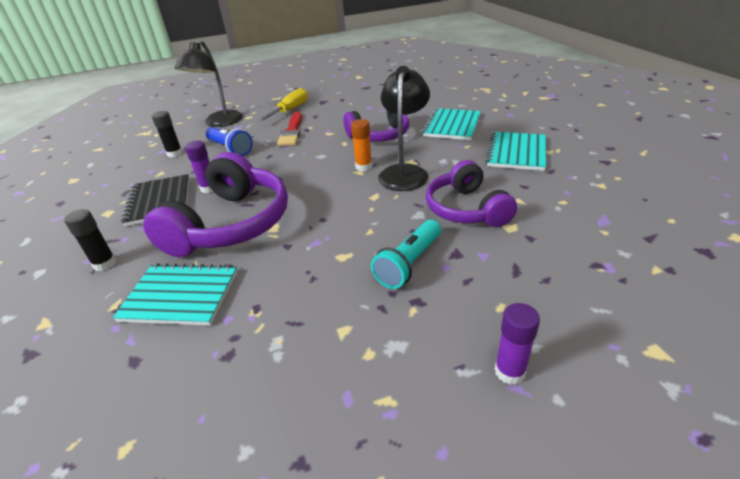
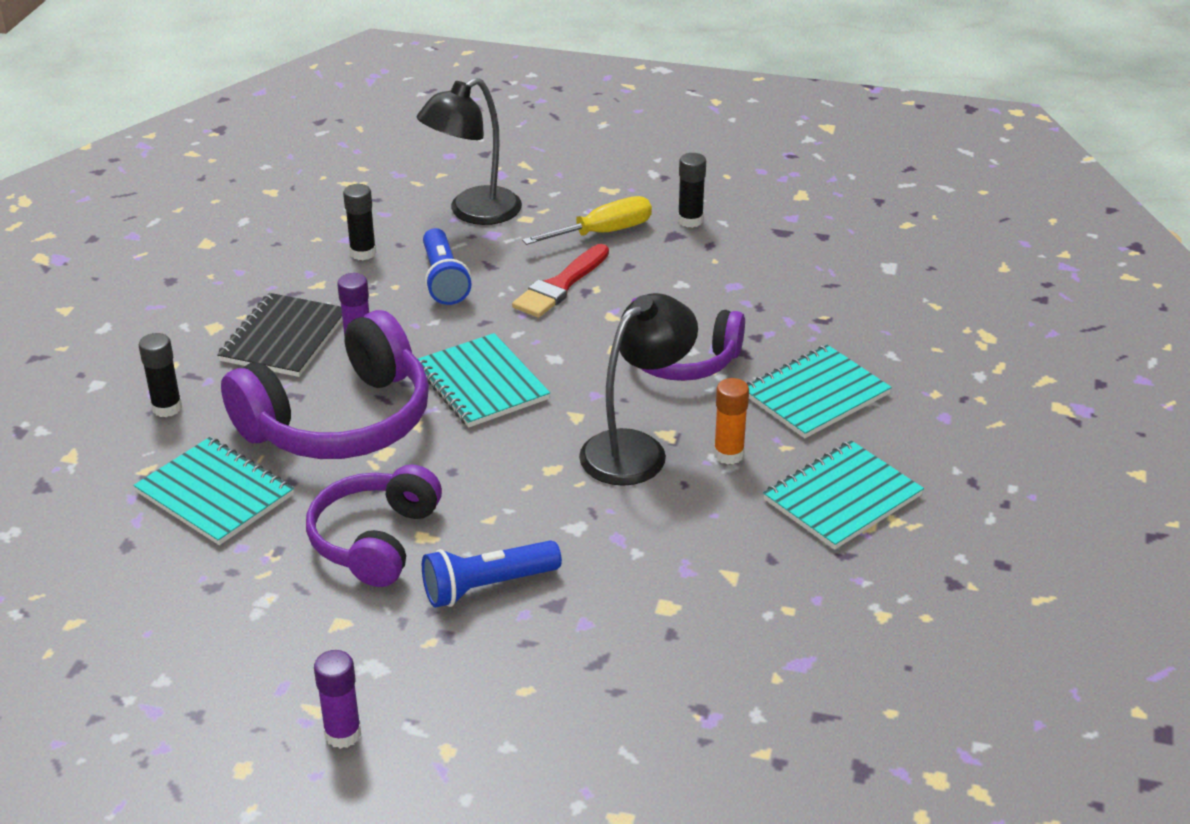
camera: 30 degrees right, 0 degrees up
orange glue stick [351,119,372,171] -> orange glue stick moved to [714,378,749,465]
turquoise flashlight [371,220,441,289] -> blue flashlight [422,540,562,608]
purple headphones [426,160,517,227] -> purple headphones moved to [306,464,442,587]
purple glue stick [495,303,540,385] -> purple glue stick moved to [314,650,361,749]
none -> turquoise notebook [418,333,550,427]
none -> black glue stick [678,153,706,228]

